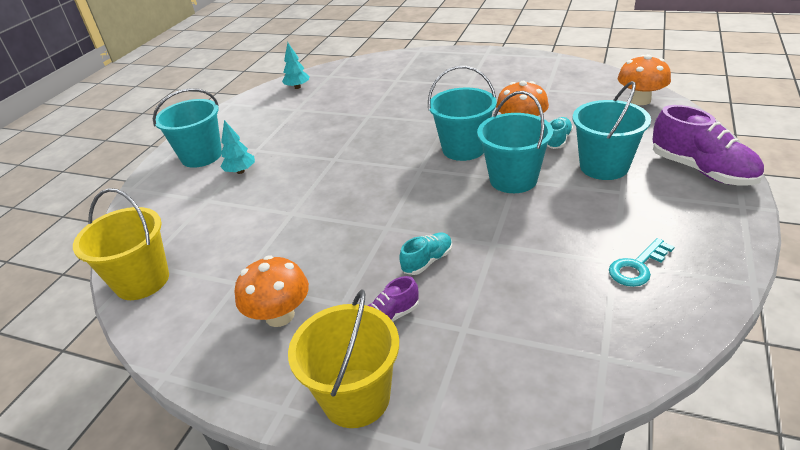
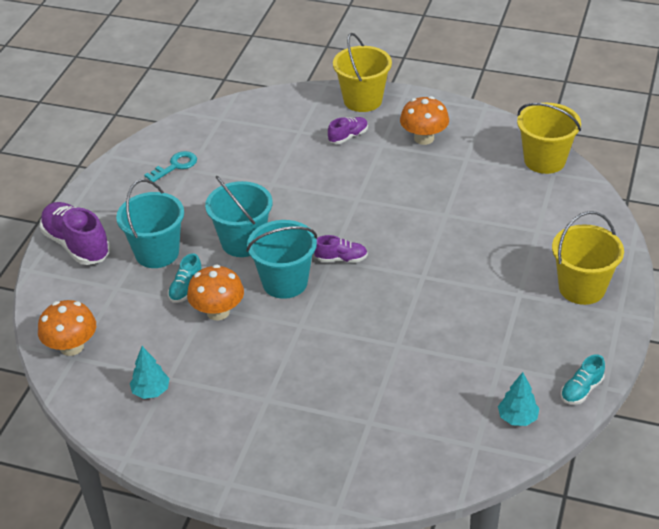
camera: 175 degrees right, 5 degrees up
turquoise bucket [153,88,222,168] -> yellow bucket [552,211,624,305]
turquoise tree [220,120,255,174] -> turquoise tree moved to [130,346,170,399]
turquoise shoe [399,233,452,275] -> turquoise shoe moved to [561,354,605,405]
none -> purple shoe [314,235,368,262]

